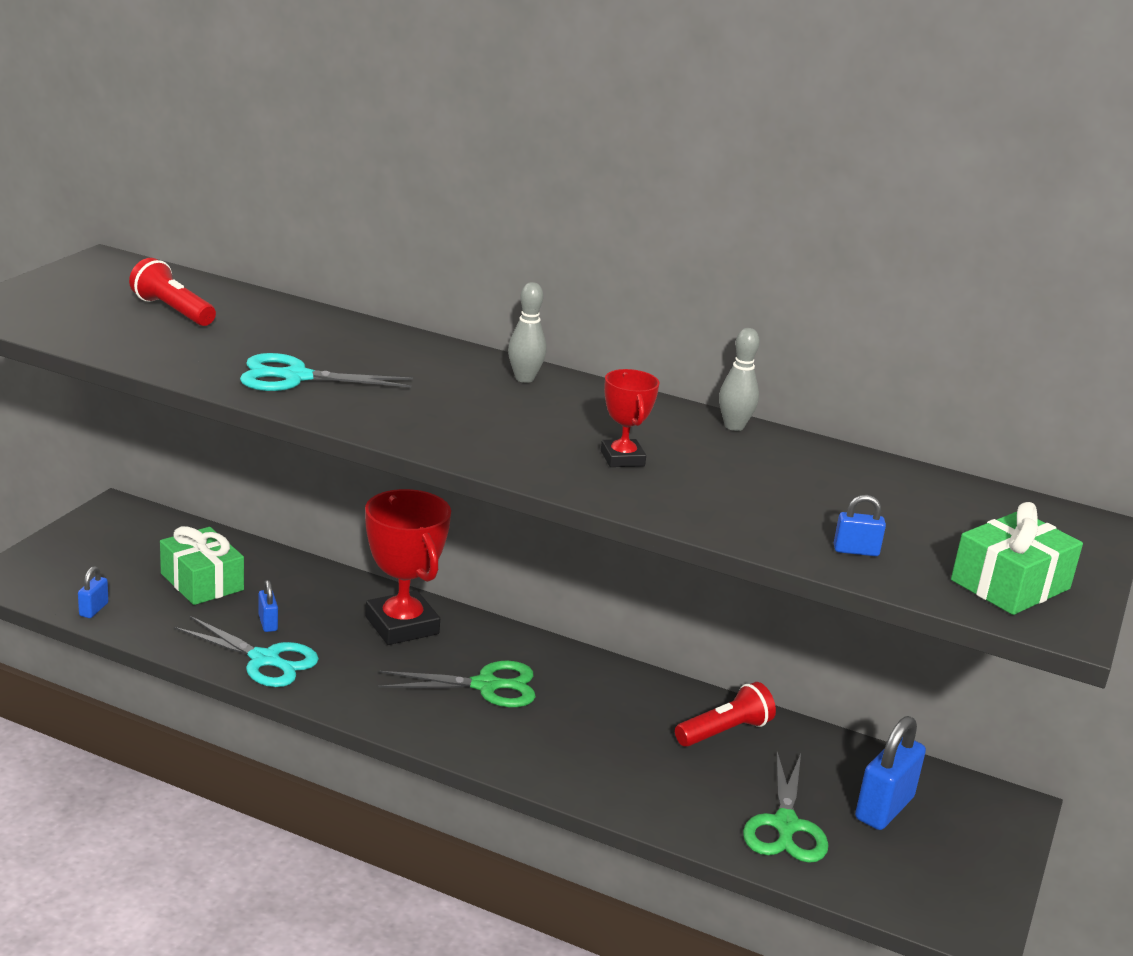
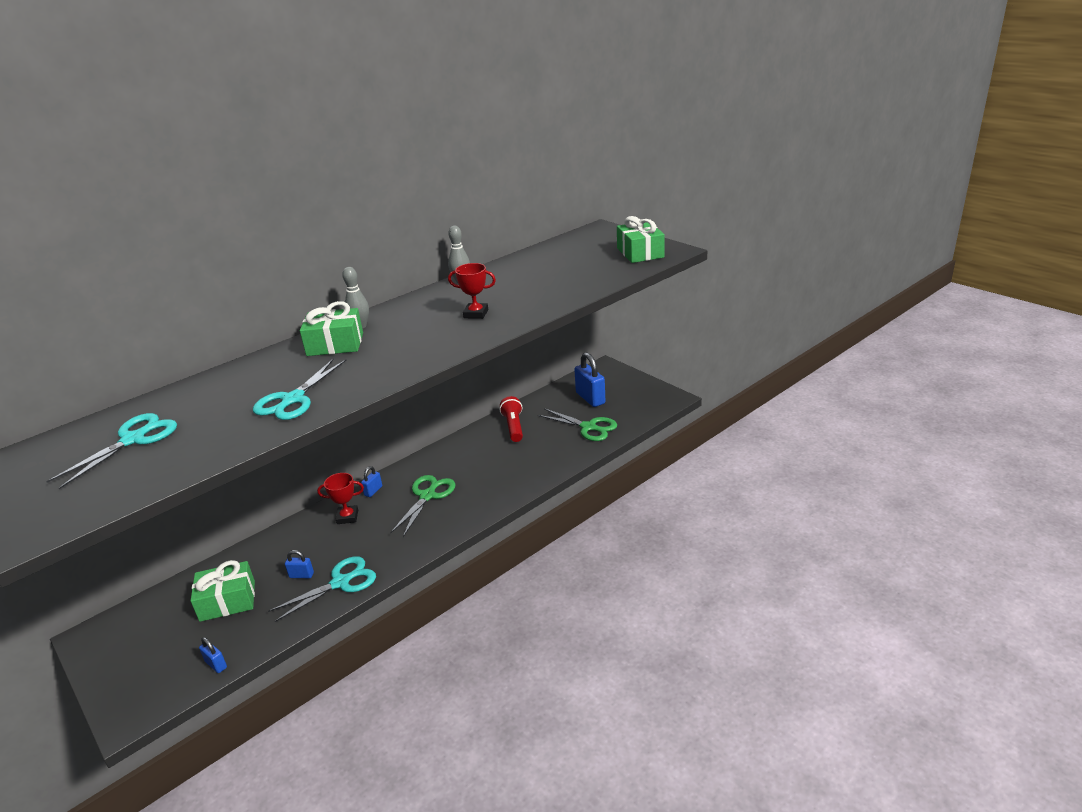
camera: 60 degrees left, 5 degrees up
red flashlight [129,258,216,326] -> turquoise scissors [46,413,177,489]
red trophy [365,489,451,645] -> red trophy [317,473,364,524], size x0.53
blue padlock [834,495,886,556] -> blue padlock moved to [361,466,382,497]
none -> green gift [300,301,363,356]

